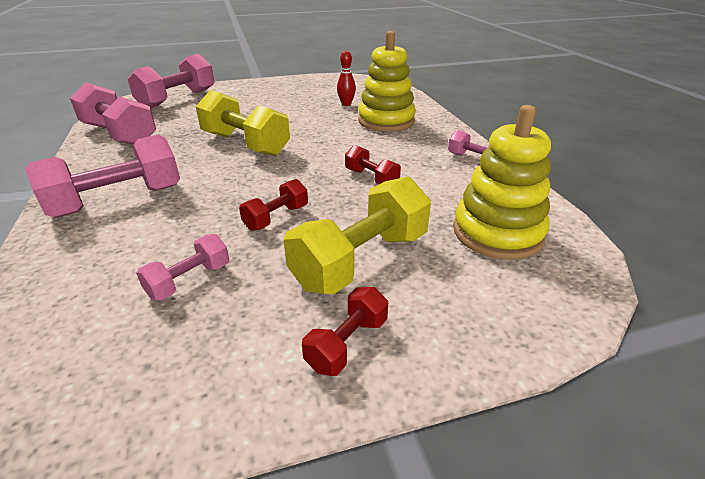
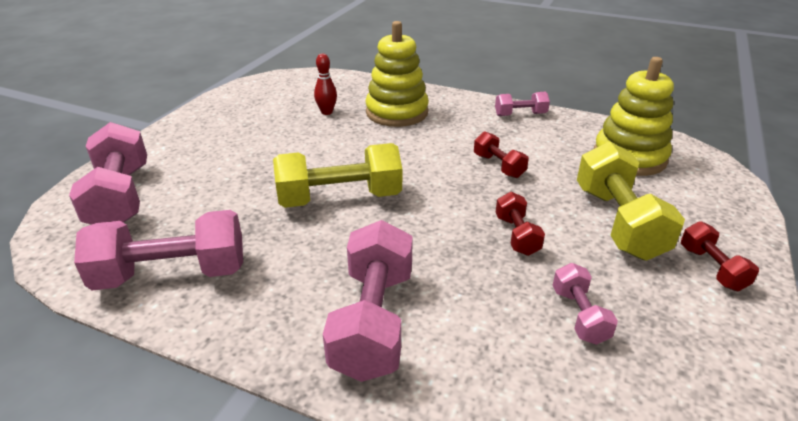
camera: 50 degrees left, 0 degrees up
red dumbbell [345,145,401,184] -> red dumbbell turned 60 degrees clockwise [474,131,529,178]

